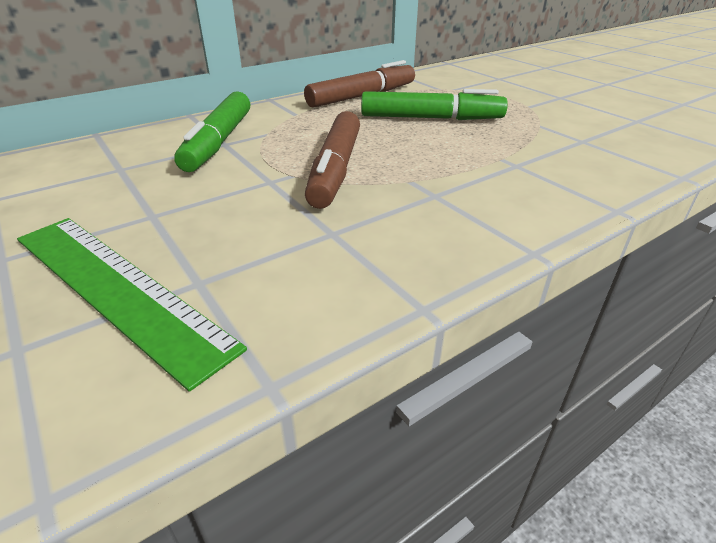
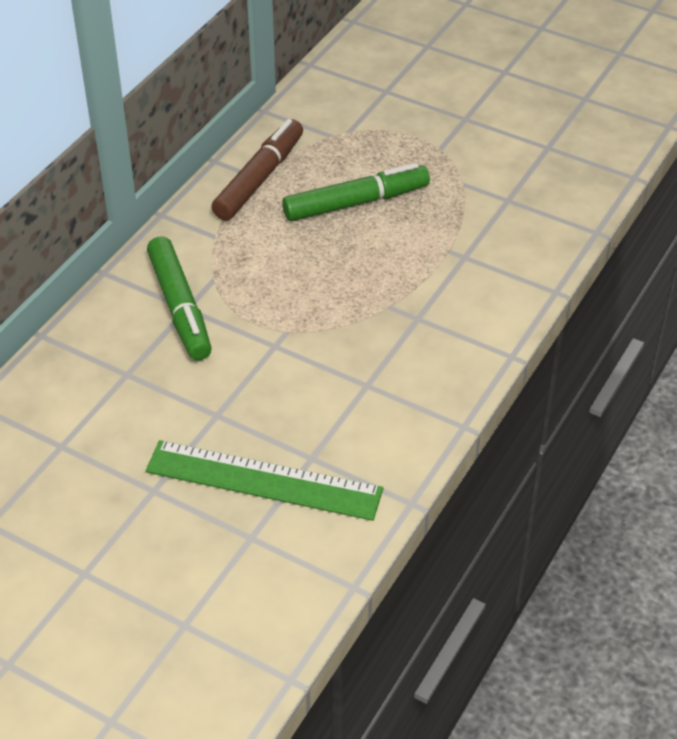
camera: 25 degrees left, 10 degrees up
brown marker [305,111,360,209] -> none

